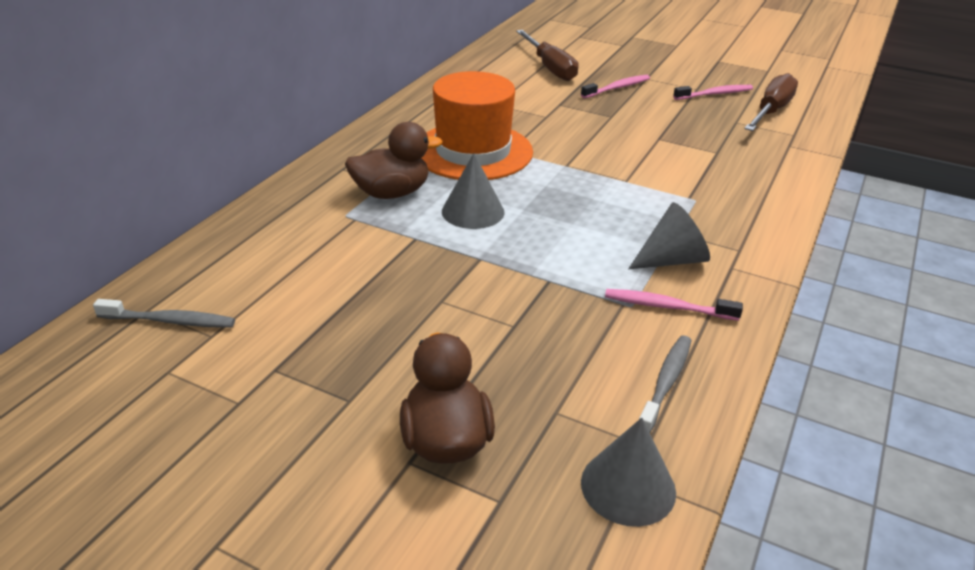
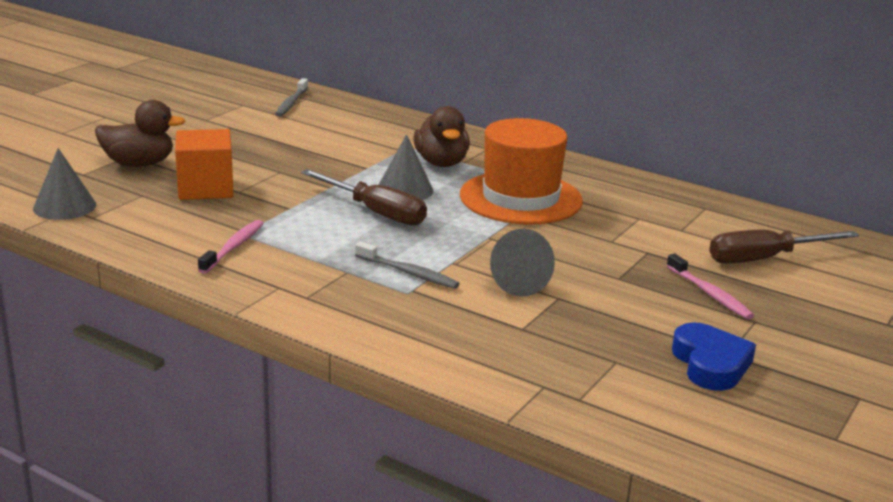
camera: 95 degrees right, 10 degrees down
grey cone [628,202,710,269] -> grey cone moved to [490,229,555,297]
grey toothbrush [639,335,692,433] -> grey toothbrush moved to [355,241,460,289]
pink toothbrush [673,85,753,100] -> blue heart [672,322,756,391]
brown screwdriver [744,73,798,131] -> brown screwdriver moved to [301,169,427,226]
none -> orange cube [175,129,234,200]

